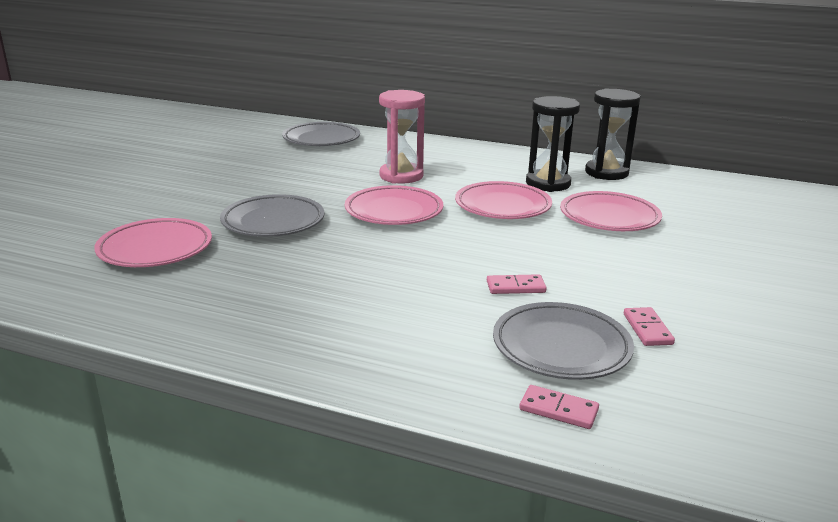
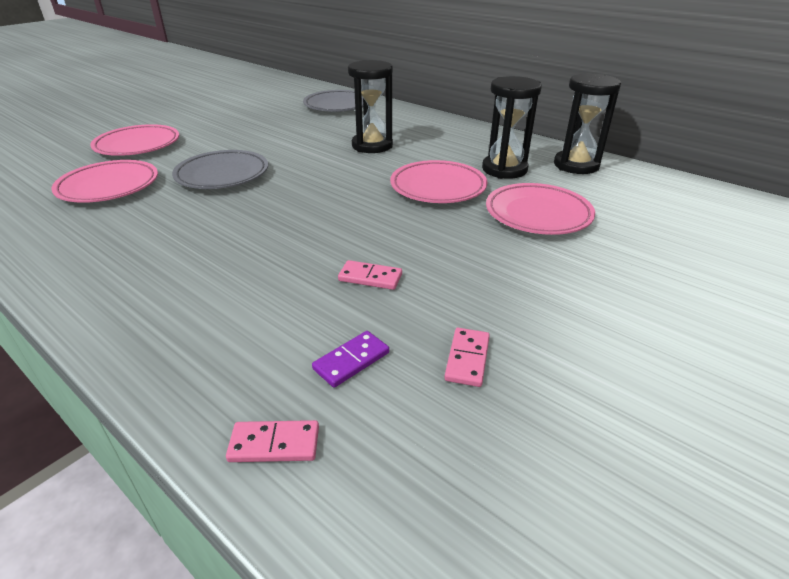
camera: 20 degrees right, 10 degrees up
pink plate [345,185,443,225] -> pink plate moved to [90,124,179,156]
pink hourglass [379,90,425,184] -> black hourglass [348,60,393,153]
grey plate [493,302,634,380] -> purple domino [312,331,389,388]
pink domino [519,385,599,429] -> pink domino turned 45 degrees counterclockwise [226,420,319,462]

